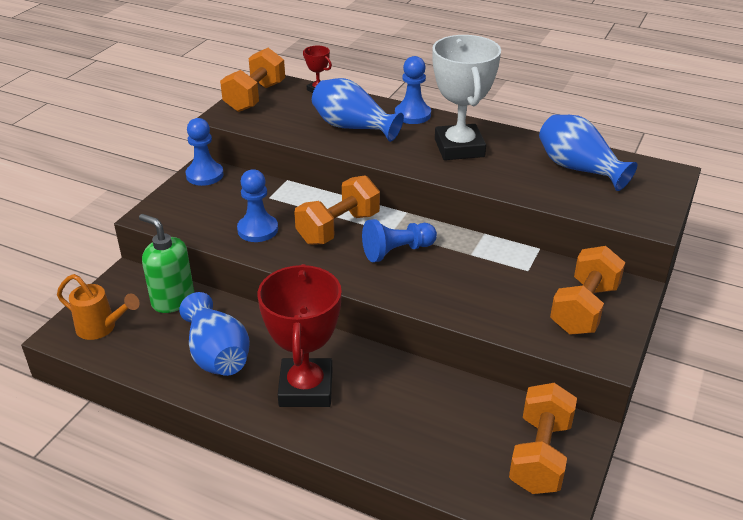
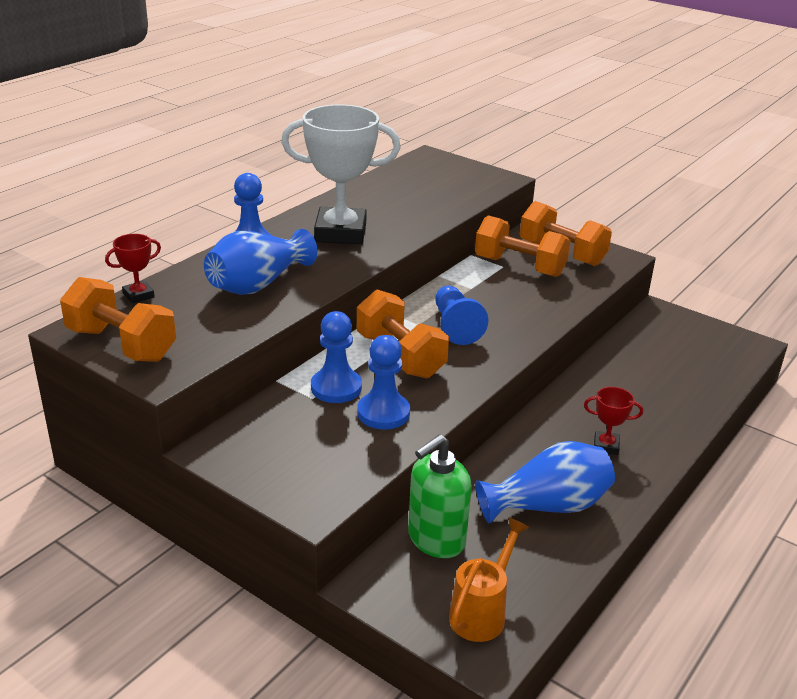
camera: 80 degrees left, 5 degrees down
blue pawn [185,118,224,186] -> blue pawn moved to [311,311,362,403]
red trophy [258,264,342,407] -> red trophy [584,387,643,455], size x0.44
orange dumbbell [509,383,577,494] -> orange dumbbell moved to [475,215,570,277]
blue vase [539,114,637,191] -> none

